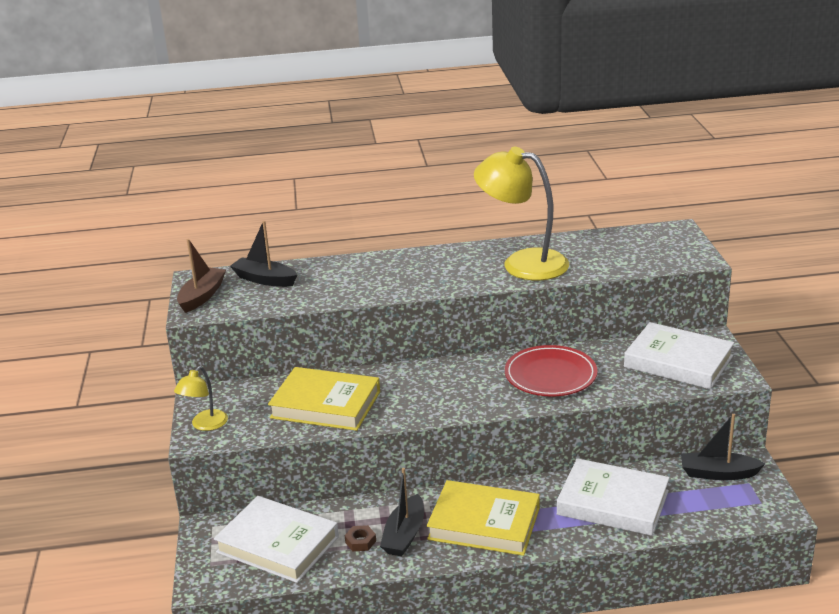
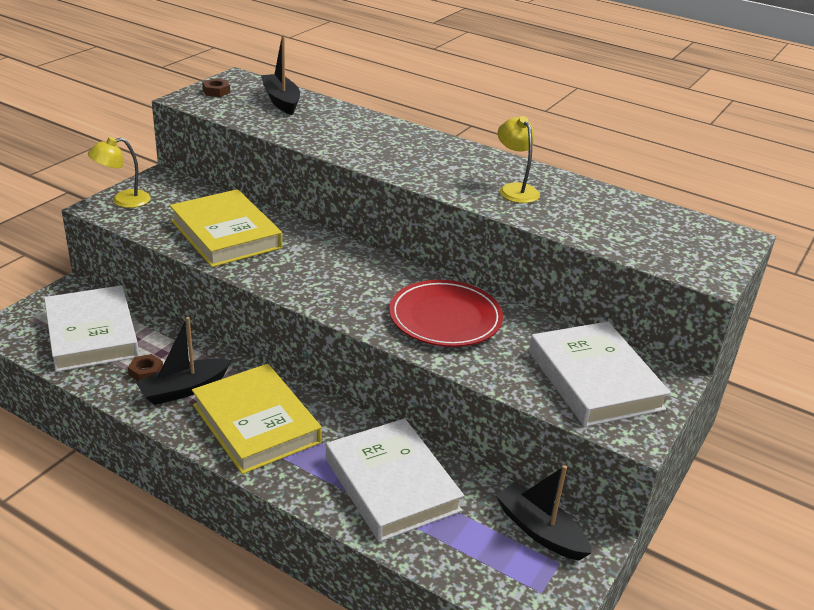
camera: 35 degrees right, 5 degrees up
brown boat [177,239,226,313] -> brown nut [202,79,230,97]
yellow lamp [474,147,569,280] -> yellow lamp [497,116,540,203], size x0.51

